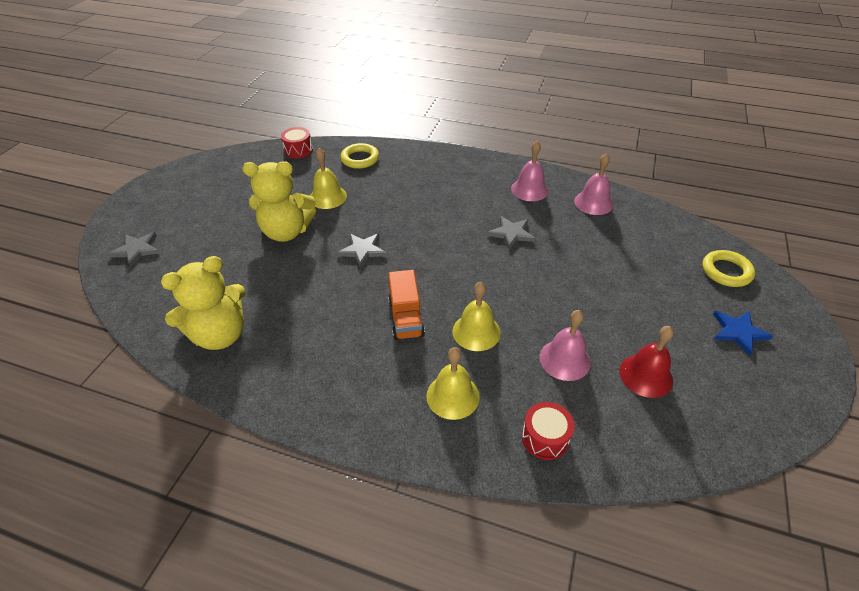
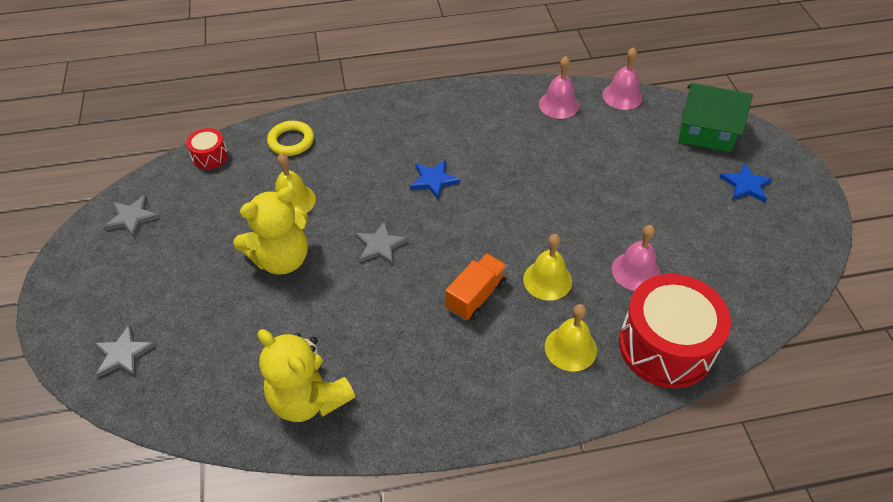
camera: 30 degrees left, 5 degrees up
yellow teddy bear [161,256,246,350] -> yellow teddy bear turned 105 degrees clockwise [258,329,355,422]
orange truck [388,270,425,340] -> orange truck turned 105 degrees counterclockwise [445,253,508,320]
grey star [487,216,535,249] -> grey star moved to [104,195,160,238]
pink bell [511,141,549,201] -> pink bell moved to [603,47,643,110]
red drum [522,402,574,460] -> red drum [619,274,731,388], size x2.16
red bell [619,326,674,398] -> none
yellow ring [702,250,755,287] -> green house [678,83,753,152]
none -> blue star [410,160,460,199]

